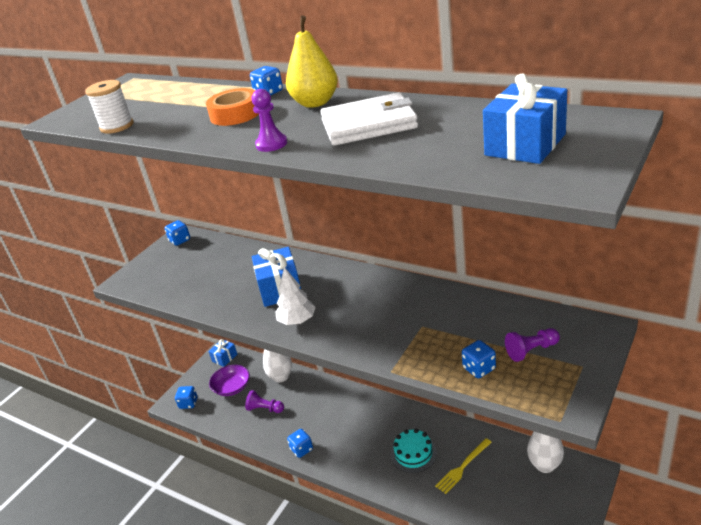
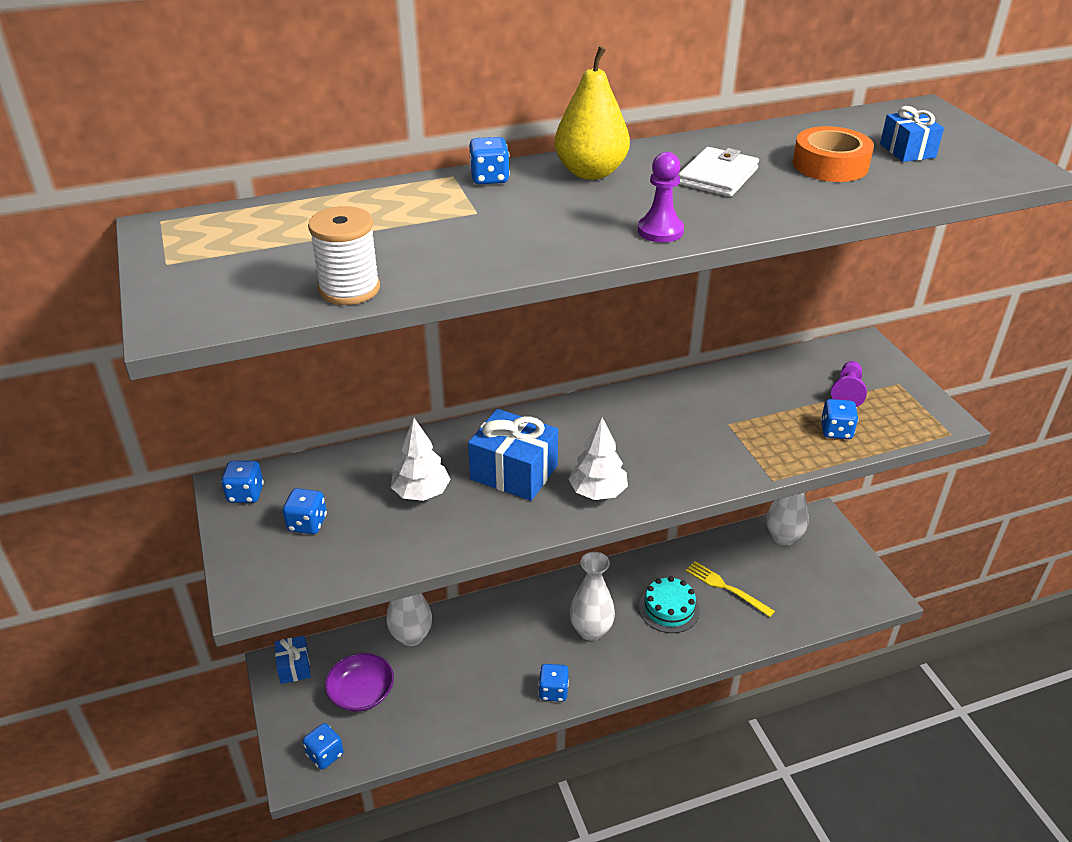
camera: 55 degrees left, 5 degrees up
orange tape [206,88,259,126] -> orange tape moved to [793,126,874,182]
purple pawn [245,390,284,413] -> none
white wallet [320,92,418,146] -> white wallet [678,147,759,197], size x0.65
yellow fork [435,438,492,494] -> yellow fork turned 135 degrees clockwise [686,561,775,617]
blue gift [483,74,567,164] -> blue gift [880,106,944,162], size x0.58
none -> blue dice [283,488,327,534]
none -> white tree [391,418,451,501]
none -> white vase [570,552,615,641]

